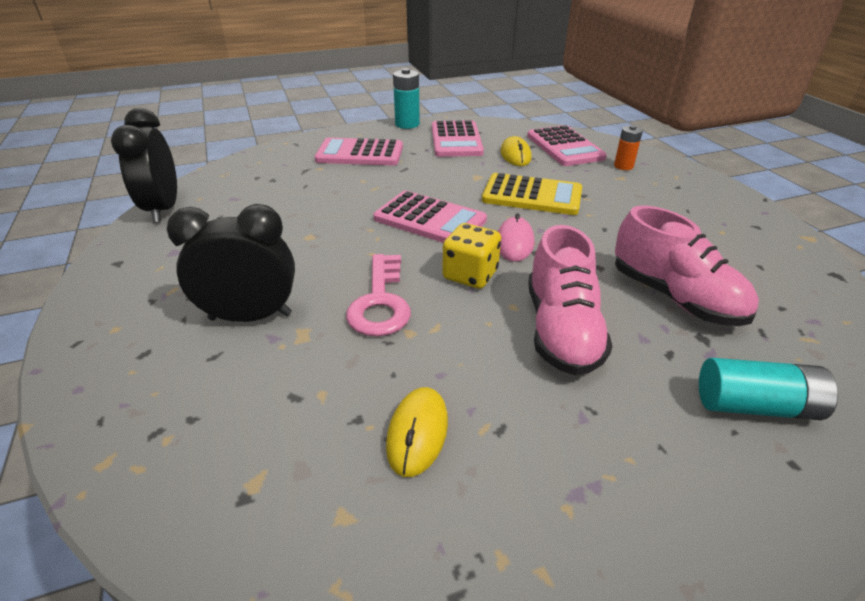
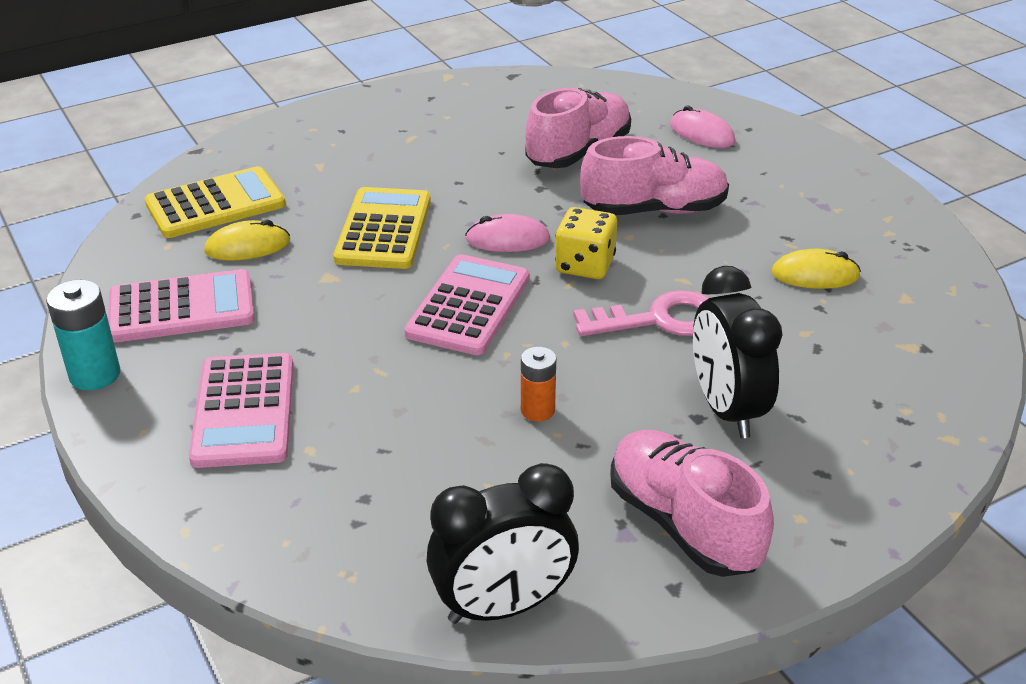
camera: 100 degrees left, 0 degrees up
pink calculator [527,125,607,166] -> yellow calculator [145,166,286,238]
orange battery [614,125,643,170] -> orange battery moved to [521,347,557,422]
turquoise battery [699,358,838,420] -> pink mouse [670,105,735,148]
none -> pink shoe [610,430,774,577]

